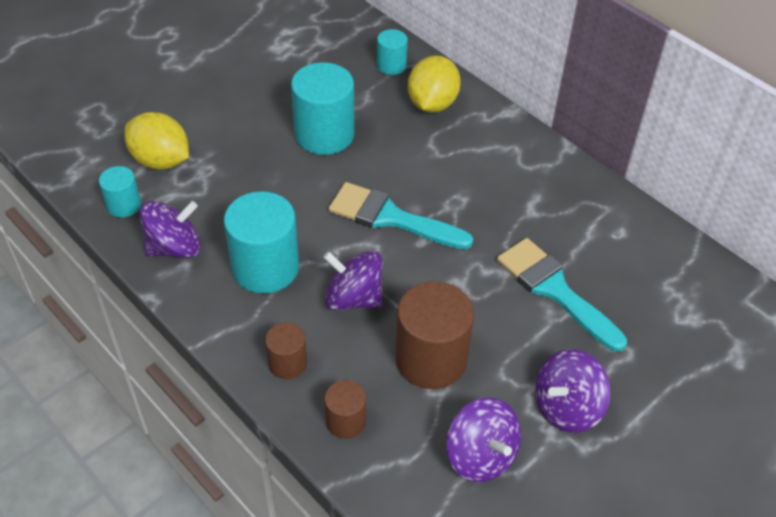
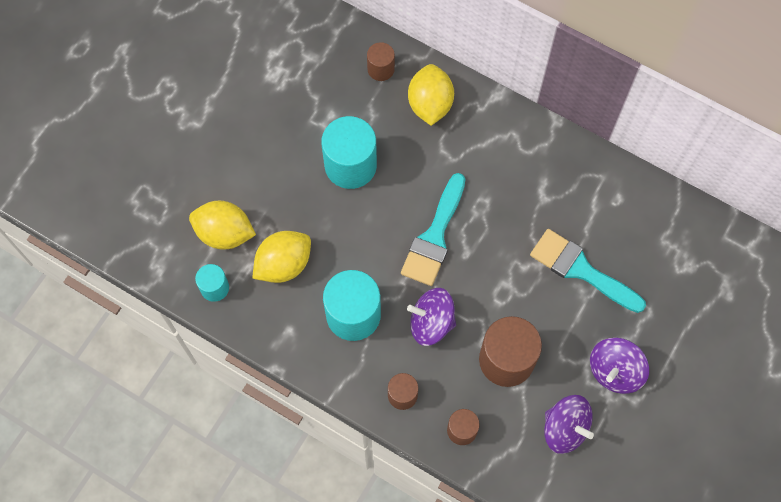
camera: 15 degrees left, 20 degrees up
purple spinning top [140,201,201,258] -> none
turquoise brush [329,182,473,250] -> turquoise brush turned 75 degrees counterclockwise [401,173,465,286]
turquoise cylinder [377,29,408,75] -> brown cylinder [367,42,395,81]
none -> yellow lemon [252,231,311,283]

